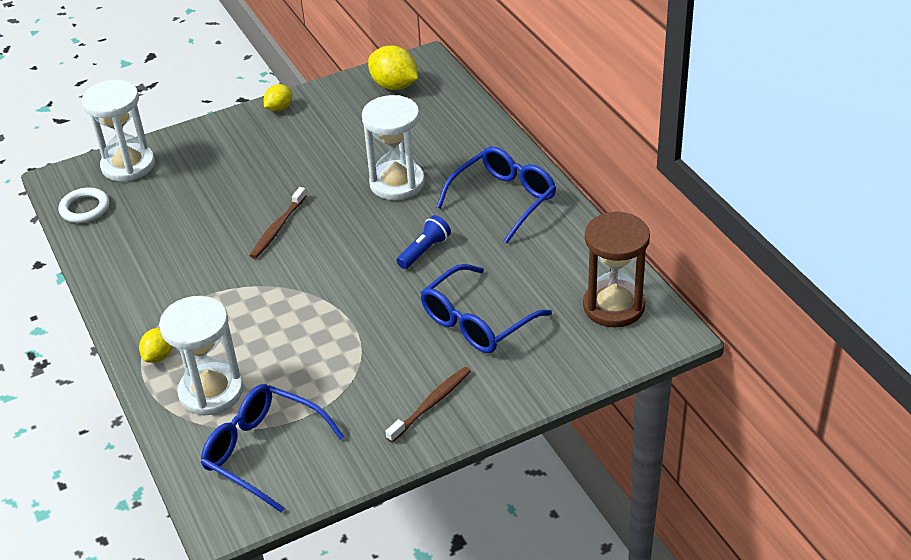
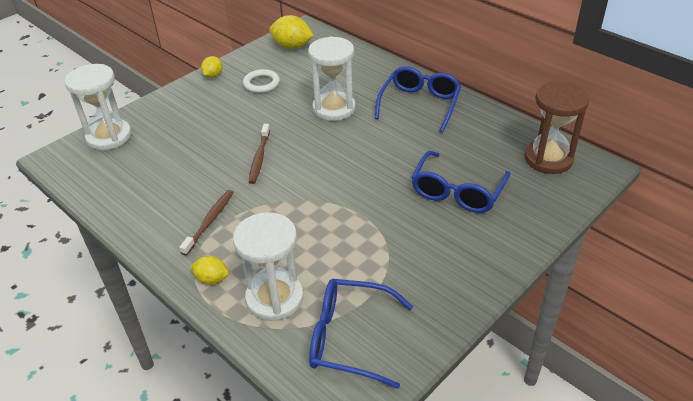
camera: 20 degrees left, 0 degrees up
white ring [59,187,109,223] -> white ring moved to [243,69,280,93]
yellow lemon [139,328,173,363] -> yellow lemon turned 75 degrees counterclockwise [190,256,229,285]
brown toothbrush [385,367,471,443] -> brown toothbrush moved to [179,190,234,256]
blue flashlight [396,215,451,269] -> none

